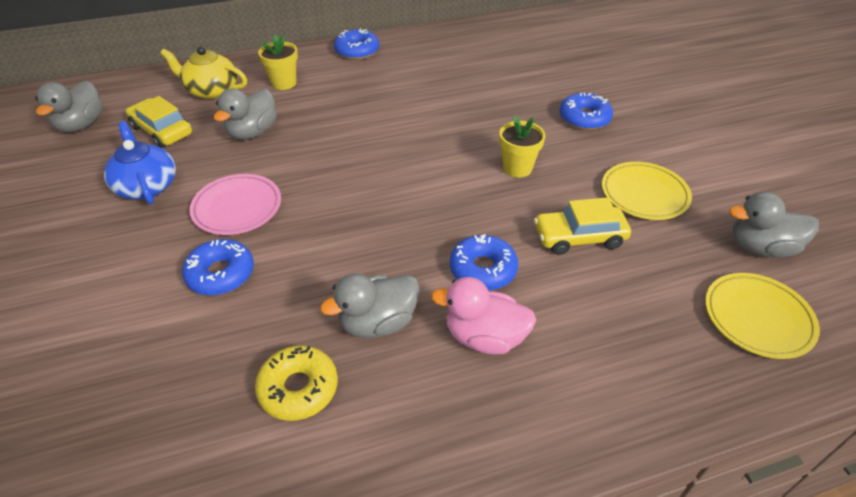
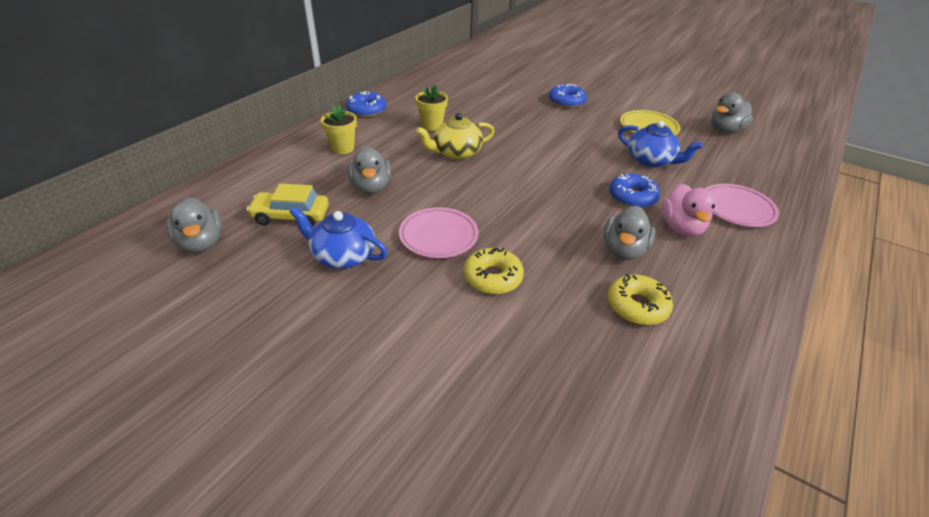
camera: 40 degrees left, 5 degrees down
yellow teapot [160,47,247,99] -> yellow teapot moved to [416,113,494,160]
blue donut [182,239,254,296] -> yellow donut [463,248,524,294]
pink duck [431,277,536,355] -> pink duck turned 60 degrees counterclockwise [661,184,716,237]
yellow flower pot [499,116,545,178] -> yellow flower pot moved to [415,84,448,131]
yellow car [534,197,631,255] -> blue teapot [618,121,703,167]
yellow plate [705,273,820,359] -> none
none -> pink plate [706,184,779,227]

